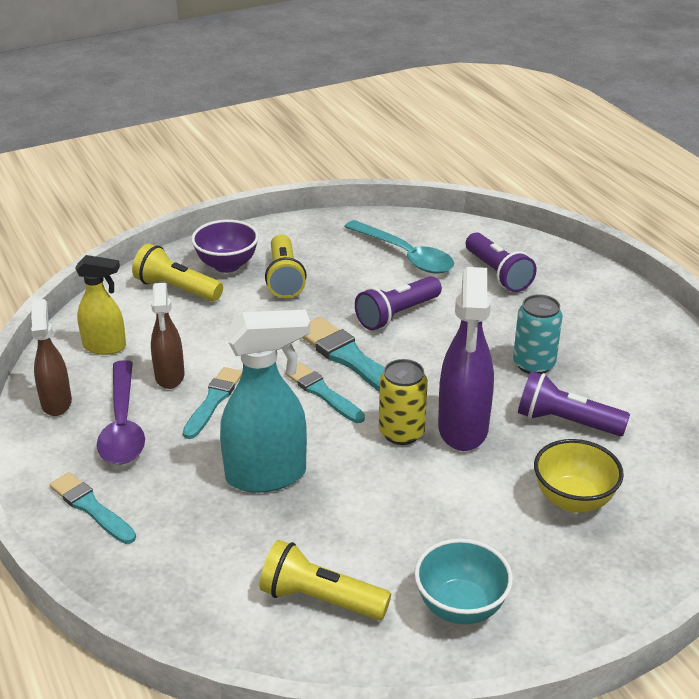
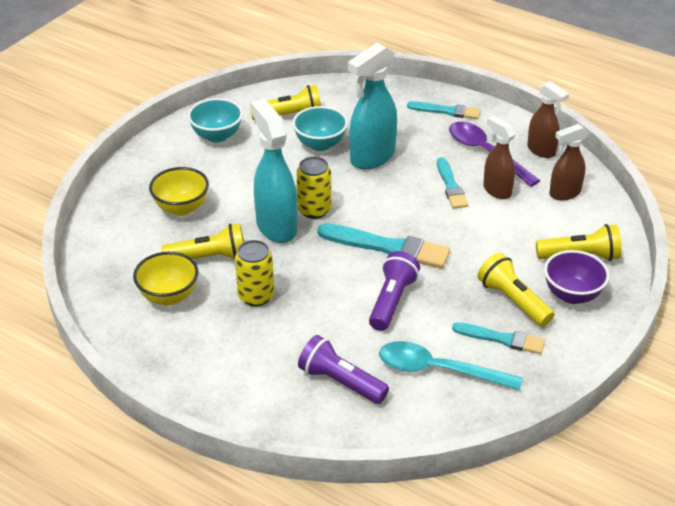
camera: 150 degrees right, 5 degrees up
yellow spray bottle [75,255,126,355] -> brown spray bottle [549,124,589,200]
turquoise brush [285,363,365,423] -> turquoise brush moved to [452,322,545,354]
purple spray bottle [438,267,494,451] -> turquoise spray bottle [250,99,297,243]
turquoise can [513,294,563,374] -> yellow can [235,240,274,306]
purple flashlight [518,371,630,436] -> yellow flashlight [162,223,244,259]
none -> yellow bowl [133,252,198,306]
none -> turquoise bowl [292,106,348,151]

